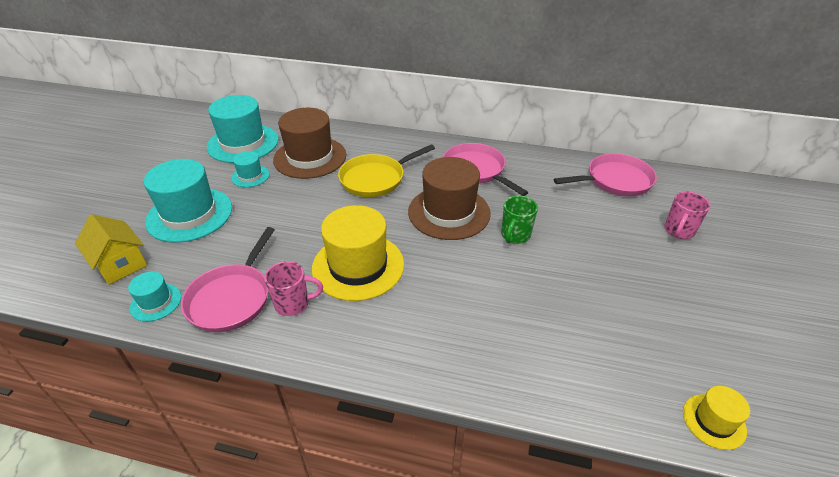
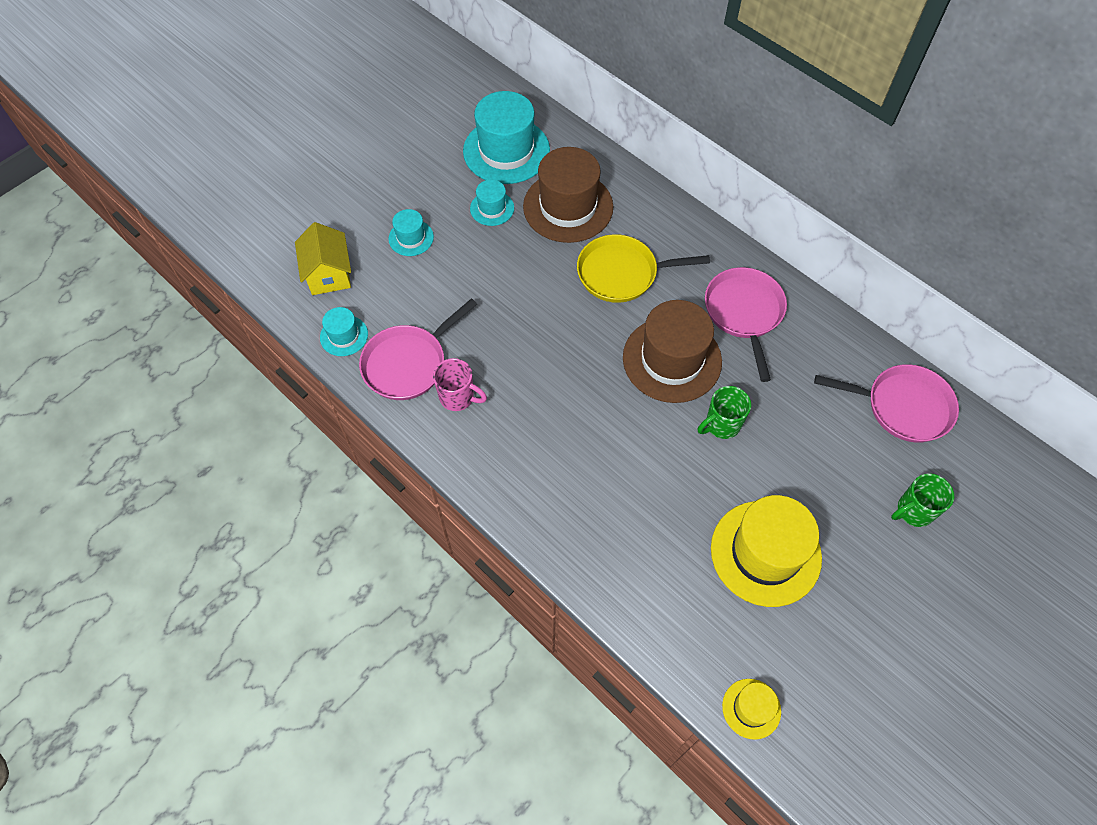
camera: 30 degrees right, 20 degrees up
turquoise hat [144,159,232,243] -> turquoise hat [388,209,434,256], size x0.49
yellow hat [312,205,404,301] -> yellow hat moved to [711,495,822,607]
pink mug [664,191,710,239] -> green mug [891,473,954,527]

